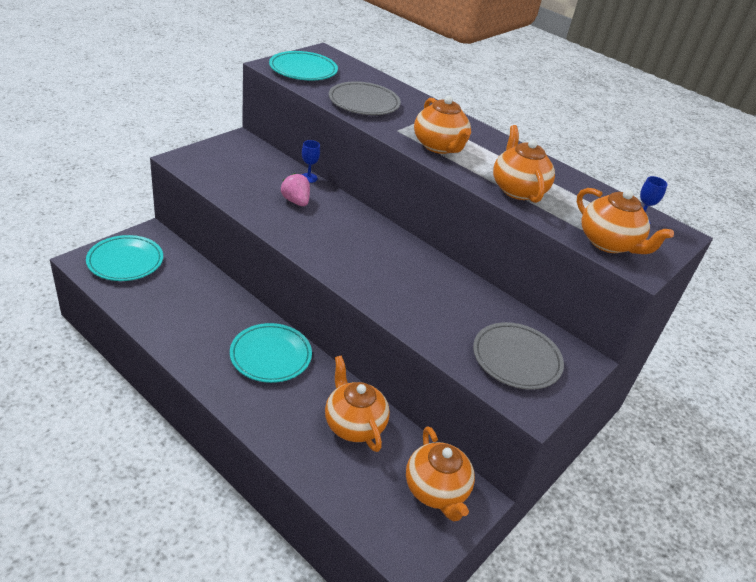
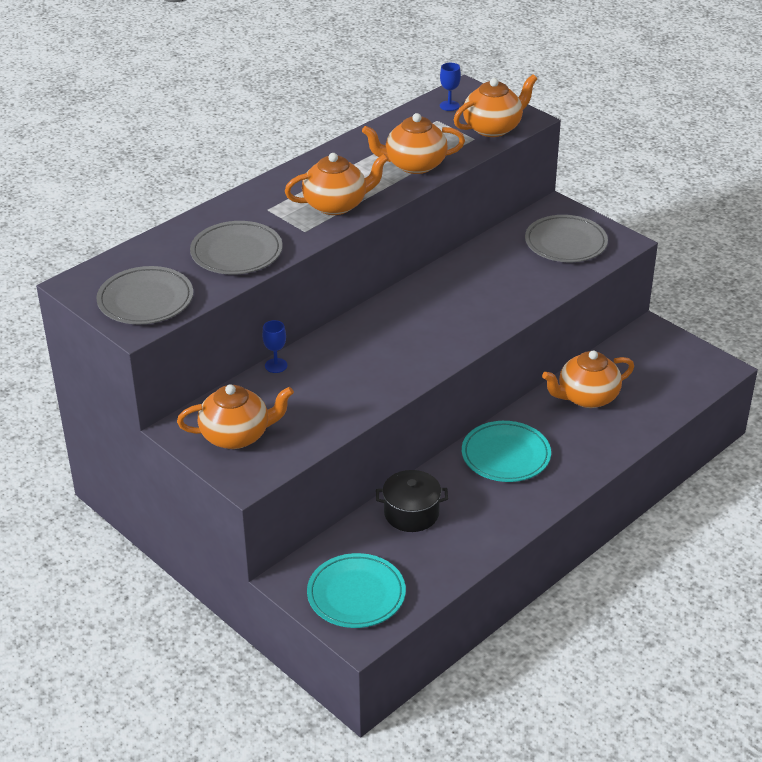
camera: 80 degrees left, 0 degrees up
turquoise plate [269,51,338,80] -> grey plate [96,266,193,324]
pink strawberry [281,173,310,206] -> none
orange teapot [406,426,475,522] -> orange teapot moved to [177,384,294,449]
none -> black pot [376,470,448,532]

